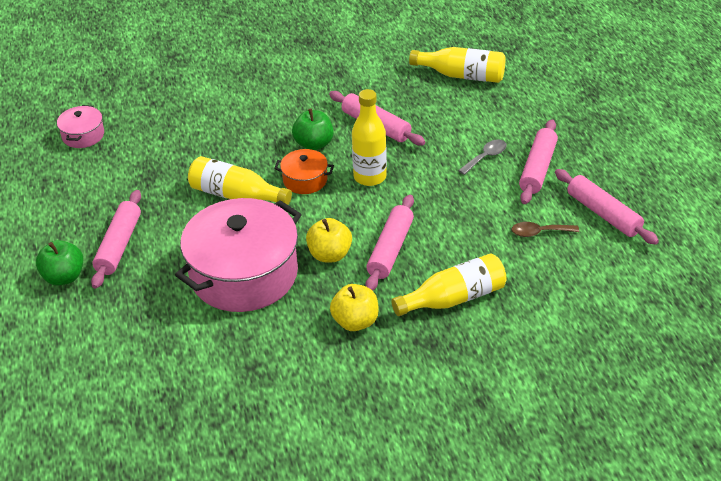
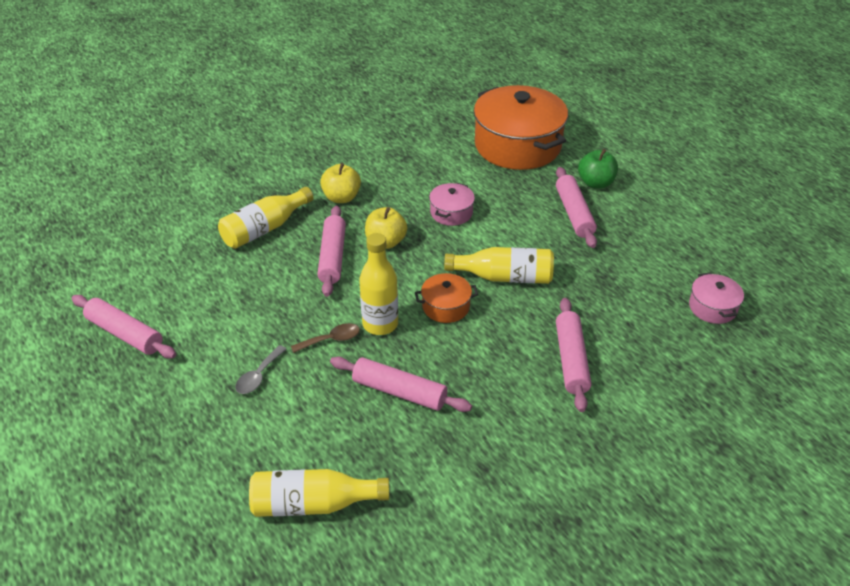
camera: 160 degrees right, 0 degrees up
pink pot [175,198,302,312] -> pink pot [429,183,475,226], size x0.45
green apple [292,108,334,150] -> none
brown spoon [512,222,579,237] -> brown spoon moved to [291,323,360,353]
pink rolling pin [519,119,558,204] -> pink rolling pin moved to [556,298,591,412]
none -> orange pot [474,85,568,170]

